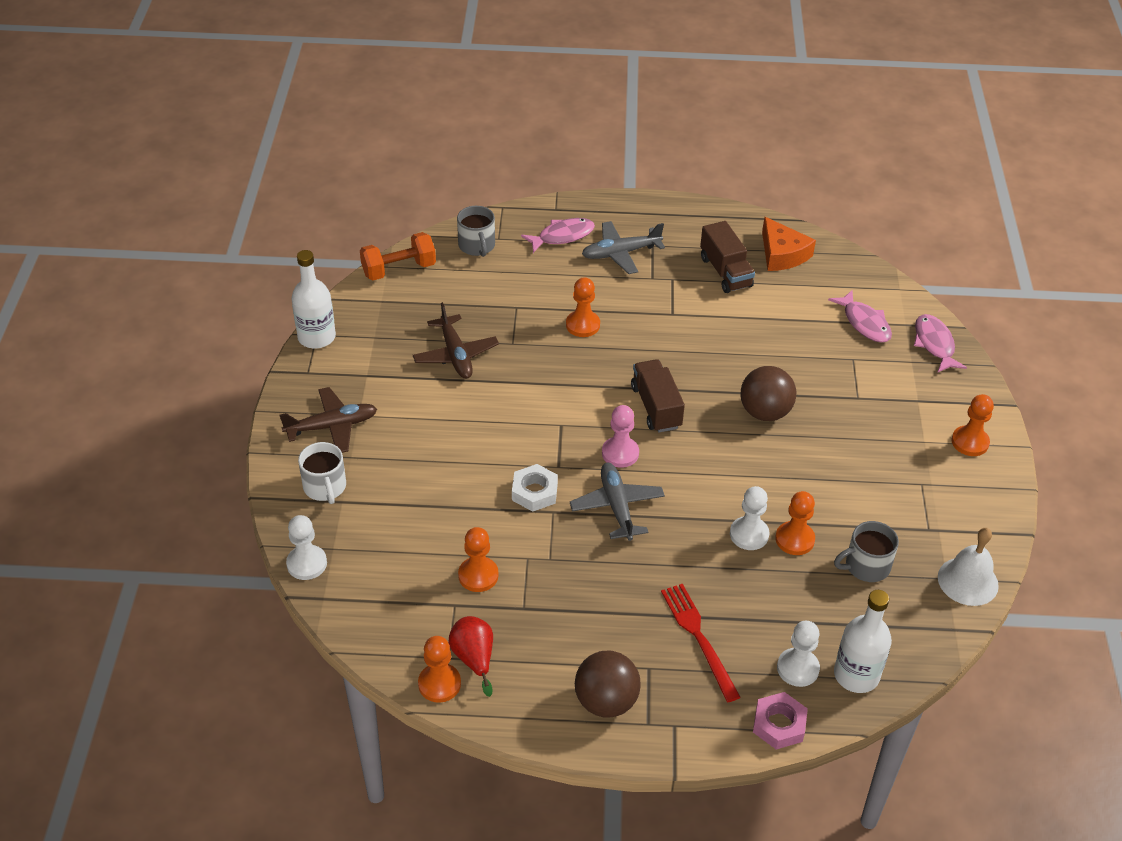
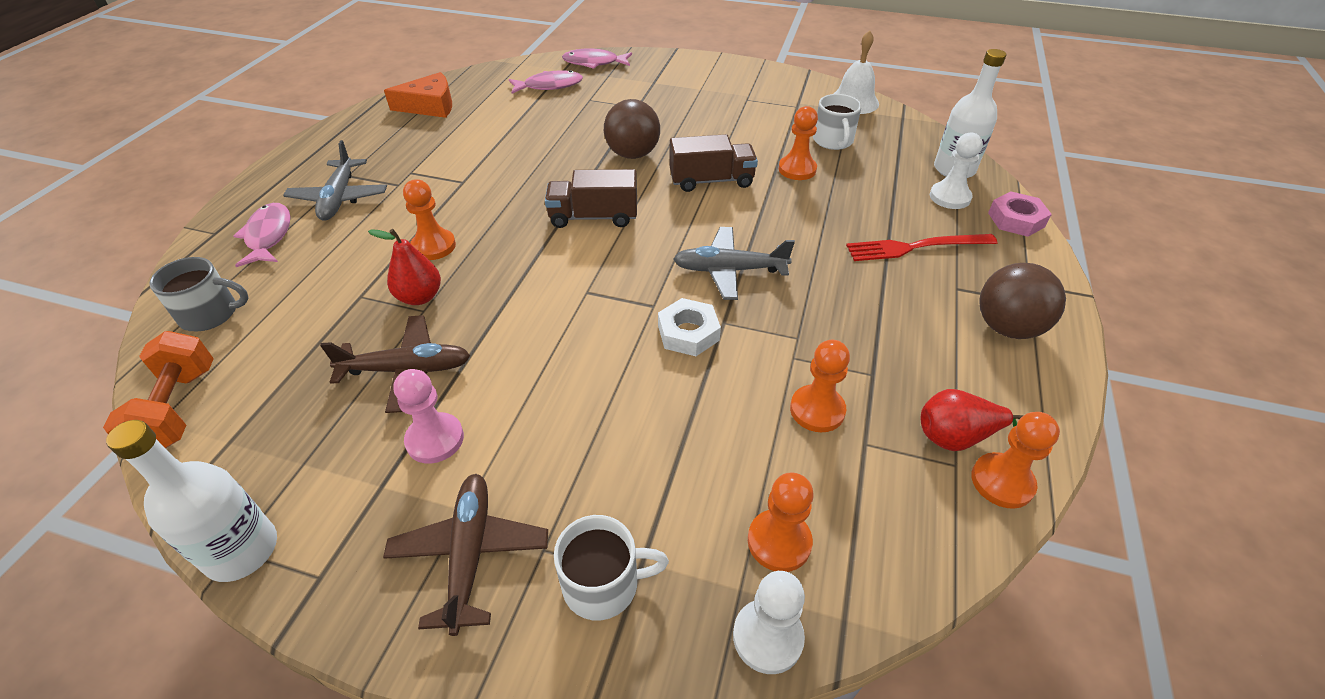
camera: 75 degrees left, 0 degrees up
pink pawn [602,405,639,468] -> pink pawn moved to [394,369,464,463]
brown truck [700,221,755,293] -> brown truck moved to [669,134,758,192]
white pawn [730,486,770,550] -> none
grey mug [834,521,899,582] -> white mug [813,94,862,150]
orange pawn [951,394,994,456] -> orange pawn moved to [748,472,814,572]
none -> red pear [368,229,441,305]

